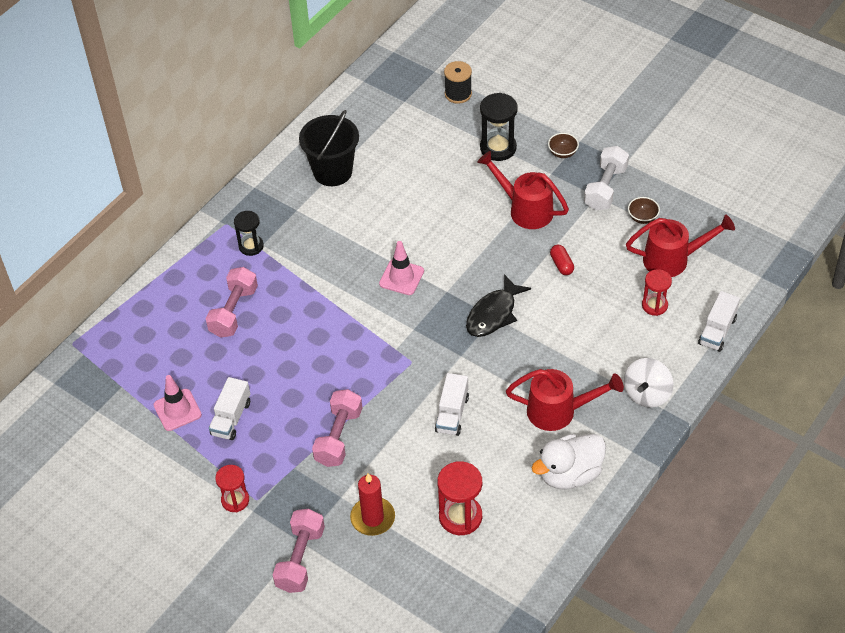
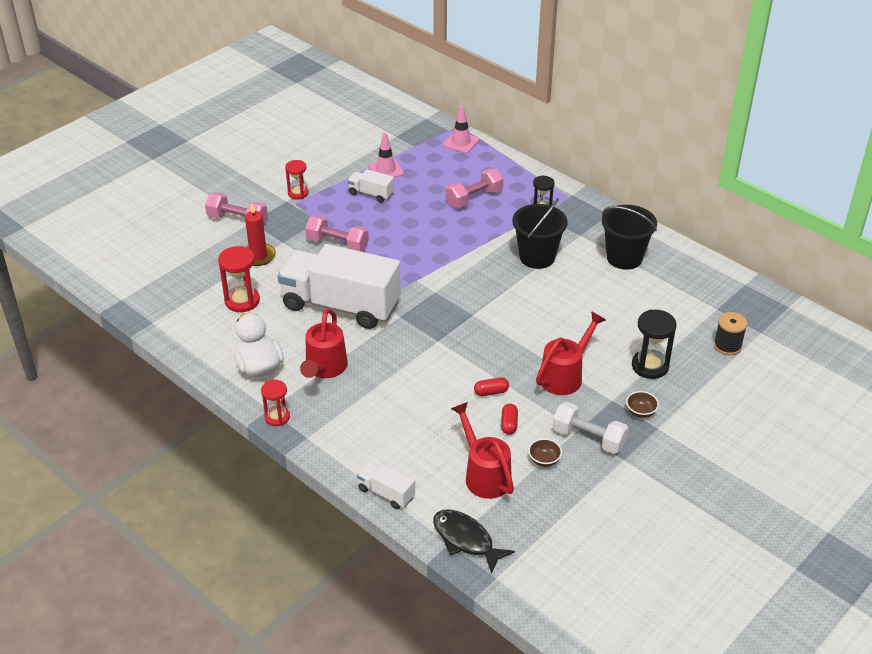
camera: 95 degrees right, 10 degrees down
pink dumbbell [206,267,258,338] -> pink dumbbell turned 60 degrees counterclockwise [445,169,503,208]
pink traffic cone [379,241,424,295] -> pink traffic cone moved to [443,106,479,153]
white truck [435,373,469,436] -> white truck [278,244,401,329], size x2.34
black fish [466,274,531,337] -> black fish moved to [433,509,515,574]
white spinning top [624,358,673,408] -> none
red watering can [626,215,735,277] -> red watering can turned 150 degrees clockwise [451,402,514,499]
red hourglass [642,269,672,316] -> red hourglass moved to [261,380,290,426]
none -> red capsule [501,404,518,435]
none -> black bucket [512,198,568,269]

